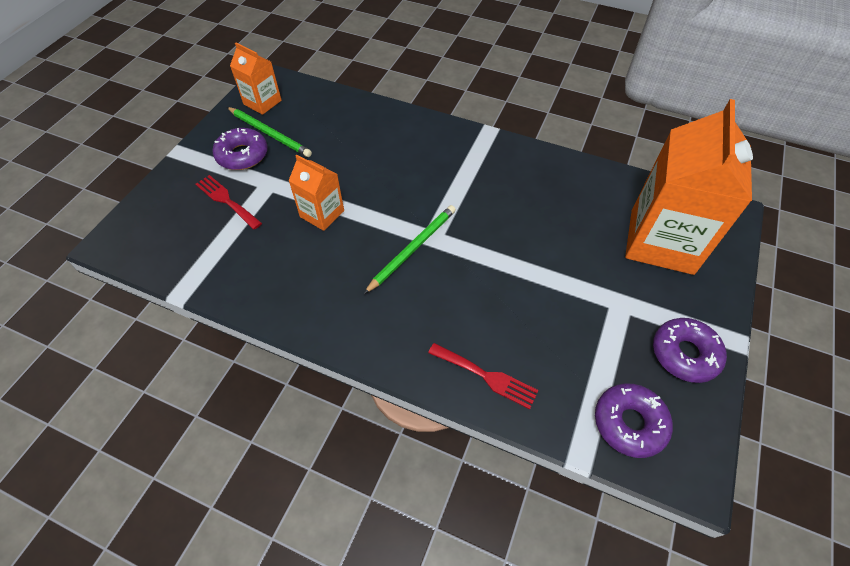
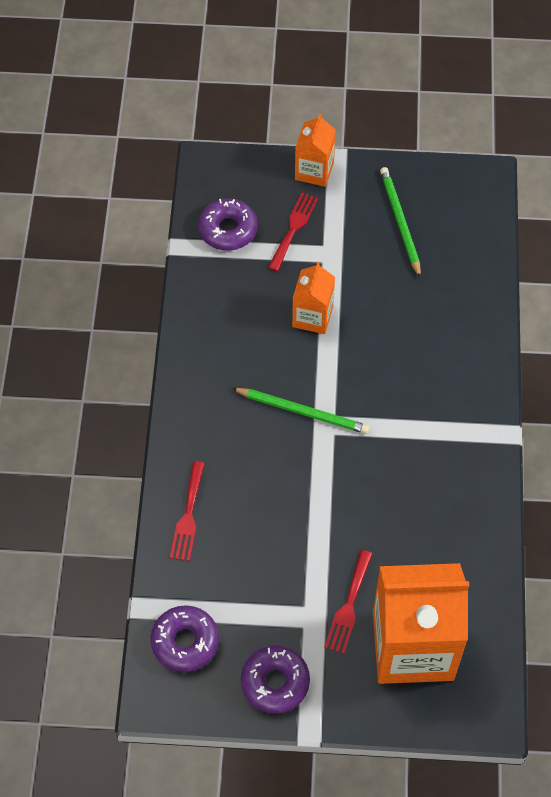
camera: 70 degrees right, 5 degrees up
purple donut [213,128,268,170] -> purple donut moved to [198,198,258,251]
green pencil [227,107,312,157] -> green pencil turned 150 degrees clockwise [380,167,421,278]
orange carton [230,43,282,115] -> orange carton moved to [295,114,336,187]
none -> red fork [324,550,372,654]

